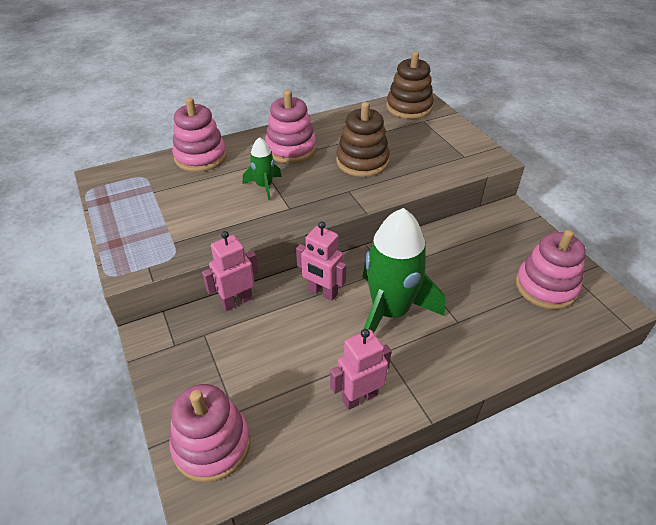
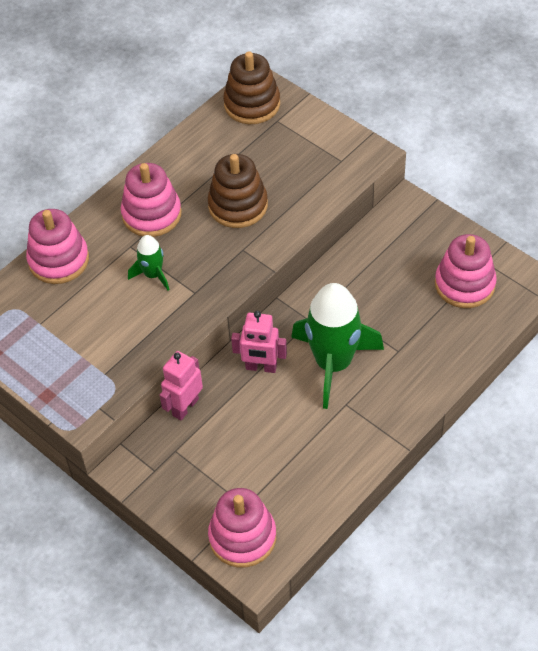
camera: 20 degrees left, 10 degrees up
pink robot [330,329,392,410] -> none

